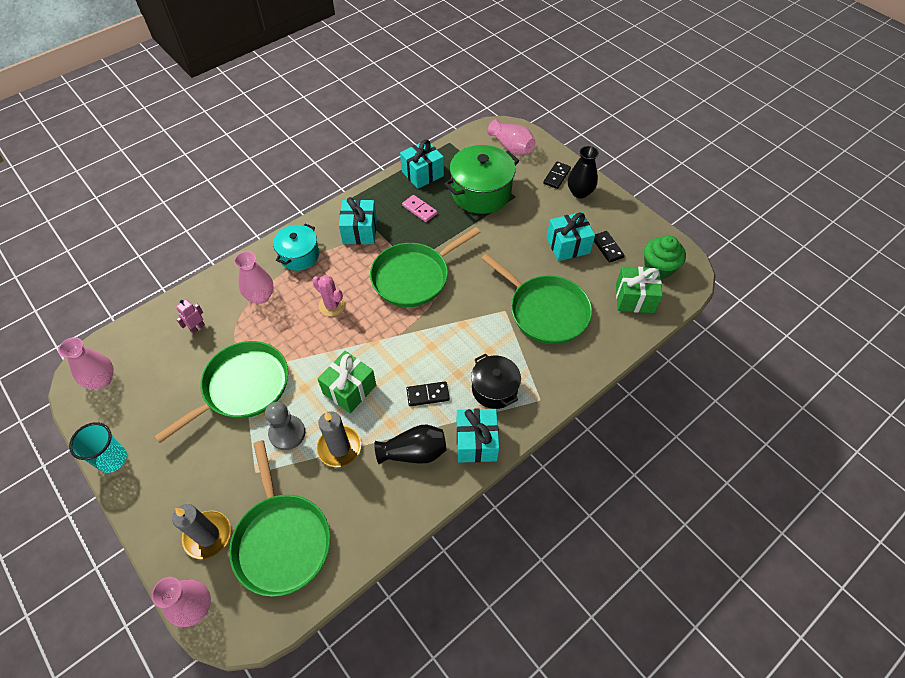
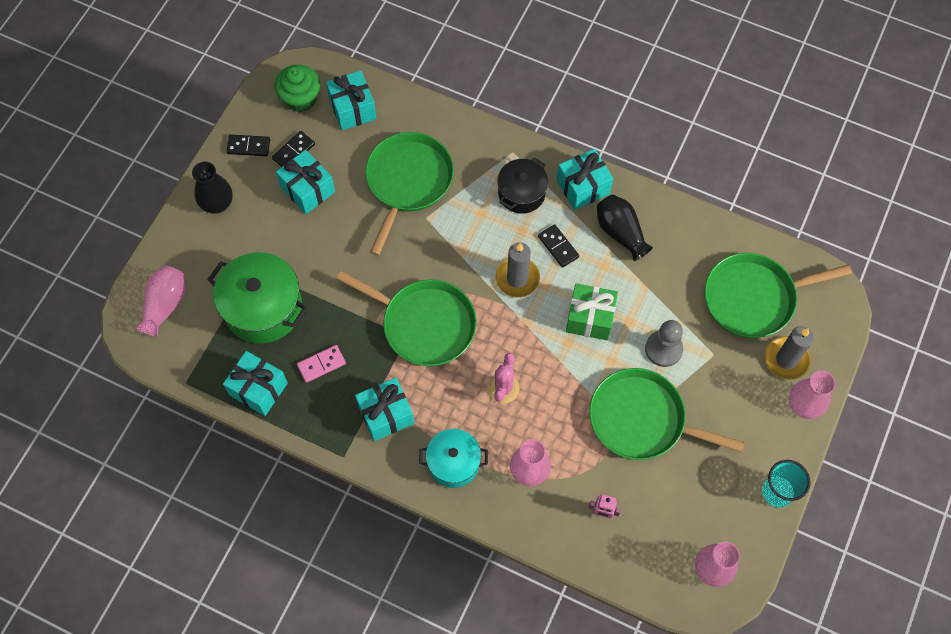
camera: 115 degrees left, 10 degrees up
pink vase [151,577,211,627] -> pink vase moved to [789,371,836,419]
green pan [229,440,331,597] -> green pan turned 150 degrees counterclockwise [704,253,852,338]
grey candle [317,411,361,467] -> grey candle moved to [495,242,540,298]
pink domino [402,195,437,222] -> pink domino turned 45 degrees clockwise [297,345,346,383]
black domino [543,161,571,189] -> black domino moved to [226,134,270,156]
green gift [616,266,663,313] -> turquoise gift [326,70,376,130]

